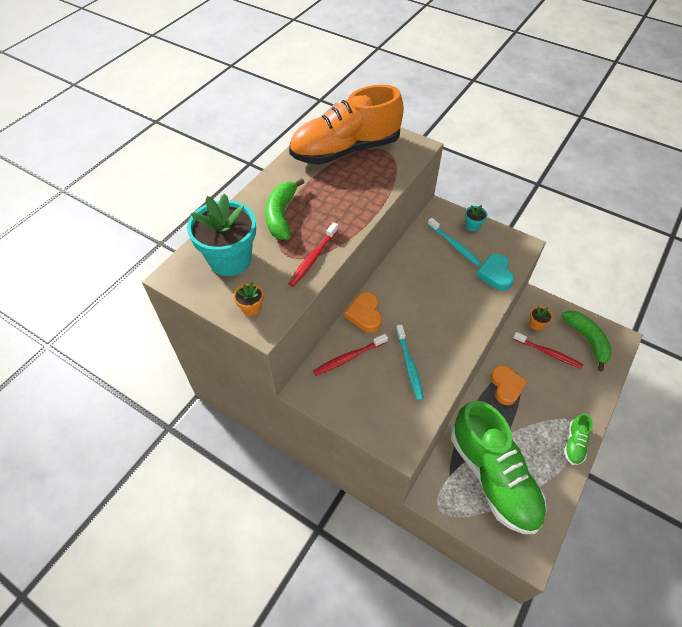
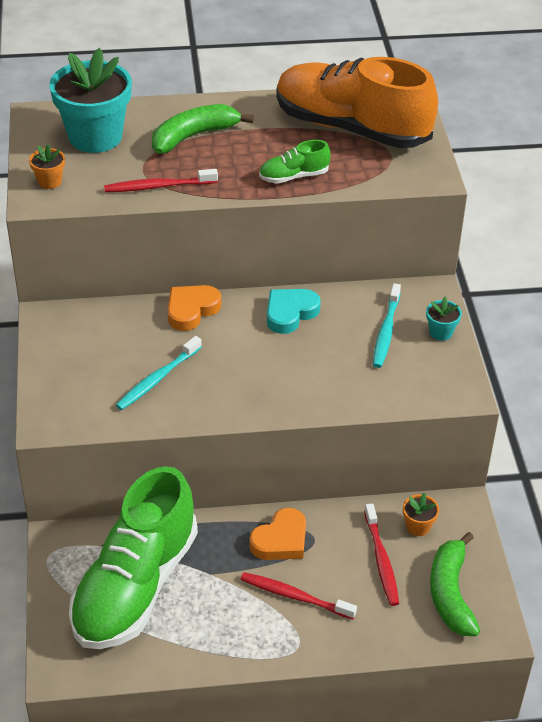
camera: 50 degrees right, 10 degrees down
red toothbrush [313,334,388,376] -> red toothbrush moved to [241,572,357,619]
turquoise heart [476,253,514,291] -> turquoise heart moved to [267,289,321,334]
green banana [561,310,612,371] -> green banana turned 150 degrees clockwise [430,532,480,636]
green shoe [564,414,593,465] -> green shoe moved to [259,140,331,184]

